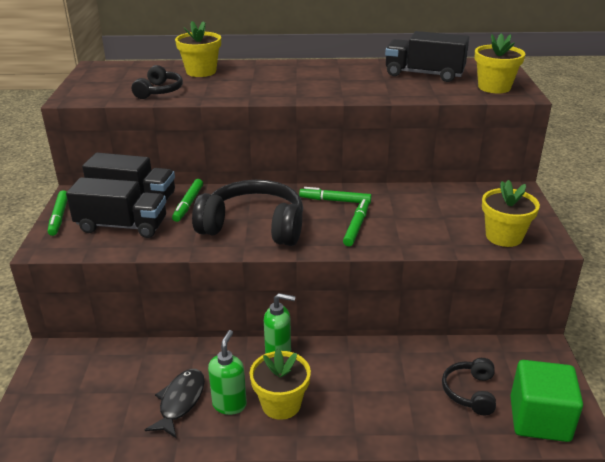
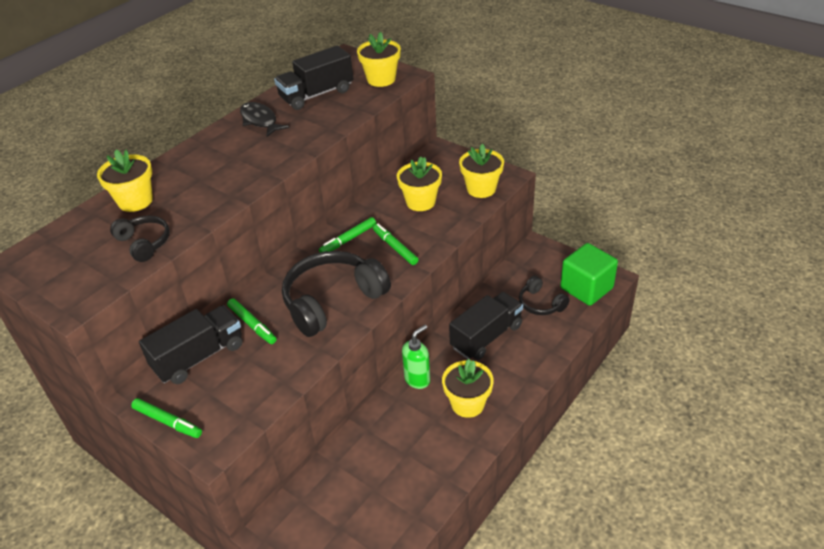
camera: 50 degrees left, 10 degrees up
black truck [66,177,166,238] -> black truck moved to [449,292,523,360]
black fish [145,369,205,438] -> black fish moved to [240,102,289,137]
green soap dispenser [208,330,247,415] -> none
none -> yellow flower pot [397,157,442,211]

